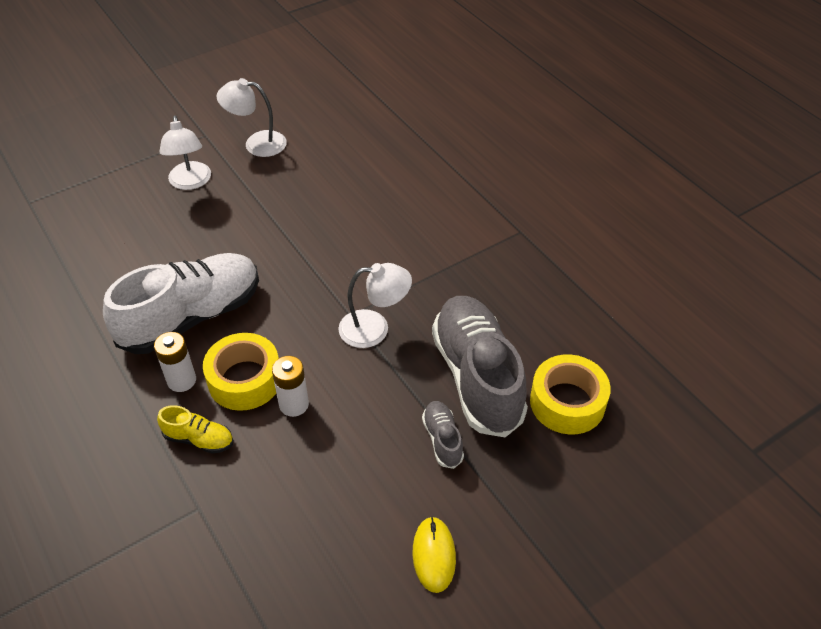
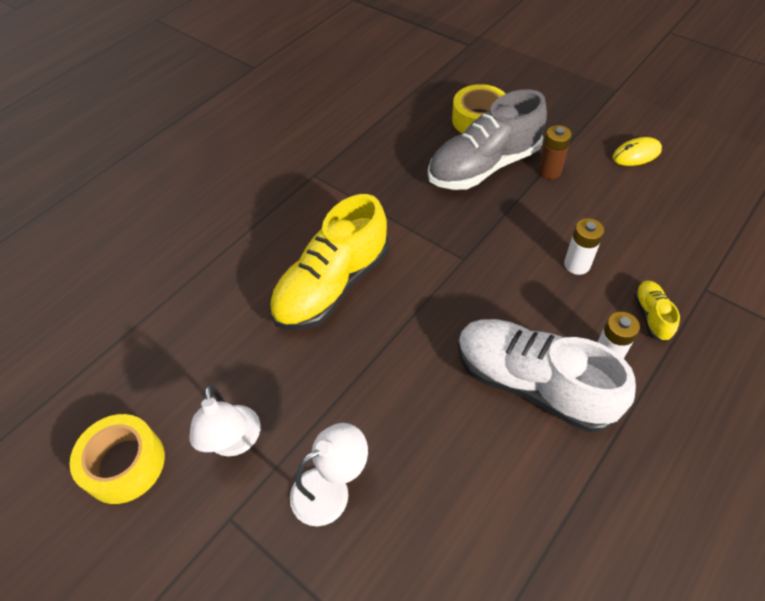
camera: 105 degrees left, 5 degrees up
yellow tape [203,333,279,411] -> yellow tape moved to [70,414,165,504]
white lamp [338,263,412,348] -> none
grey shoe [422,401,464,469] -> brown battery [538,125,572,179]
none -> yellow shoe [269,194,389,330]

